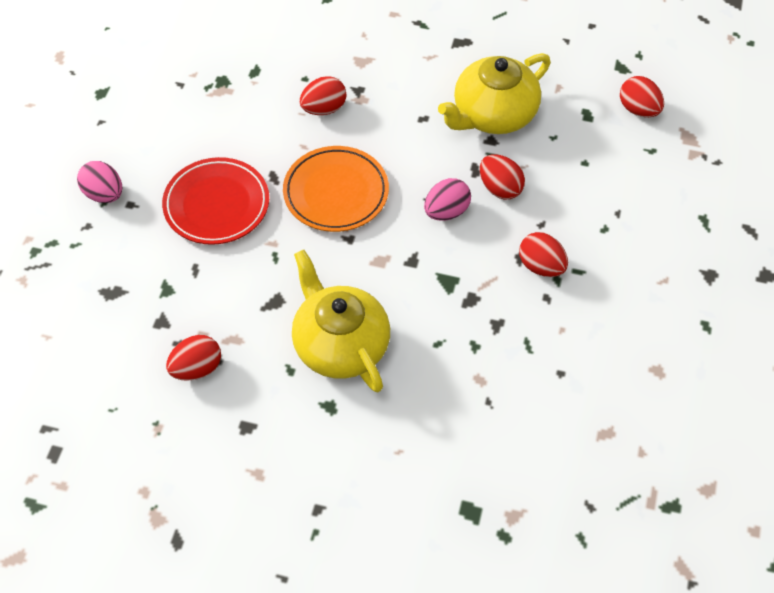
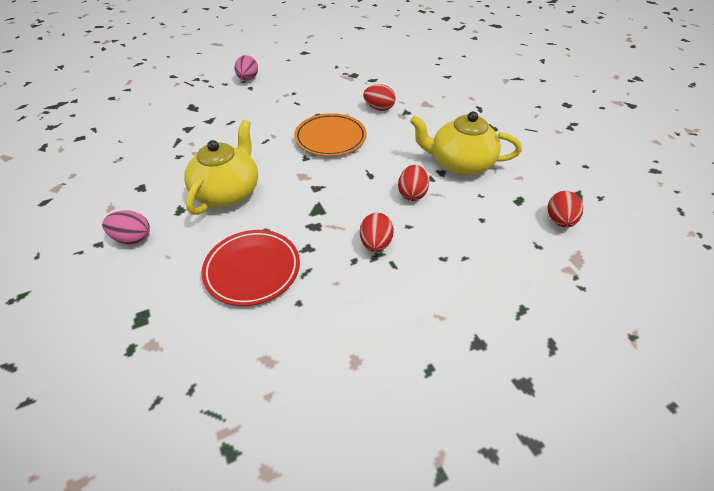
camera: 50 degrees right, 10 degrees down
red plate [162,157,269,245] -> red plate moved to [201,230,300,306]
red egg [166,335,221,381] -> none
pink egg [424,178,471,221] -> pink egg moved to [102,210,150,244]

